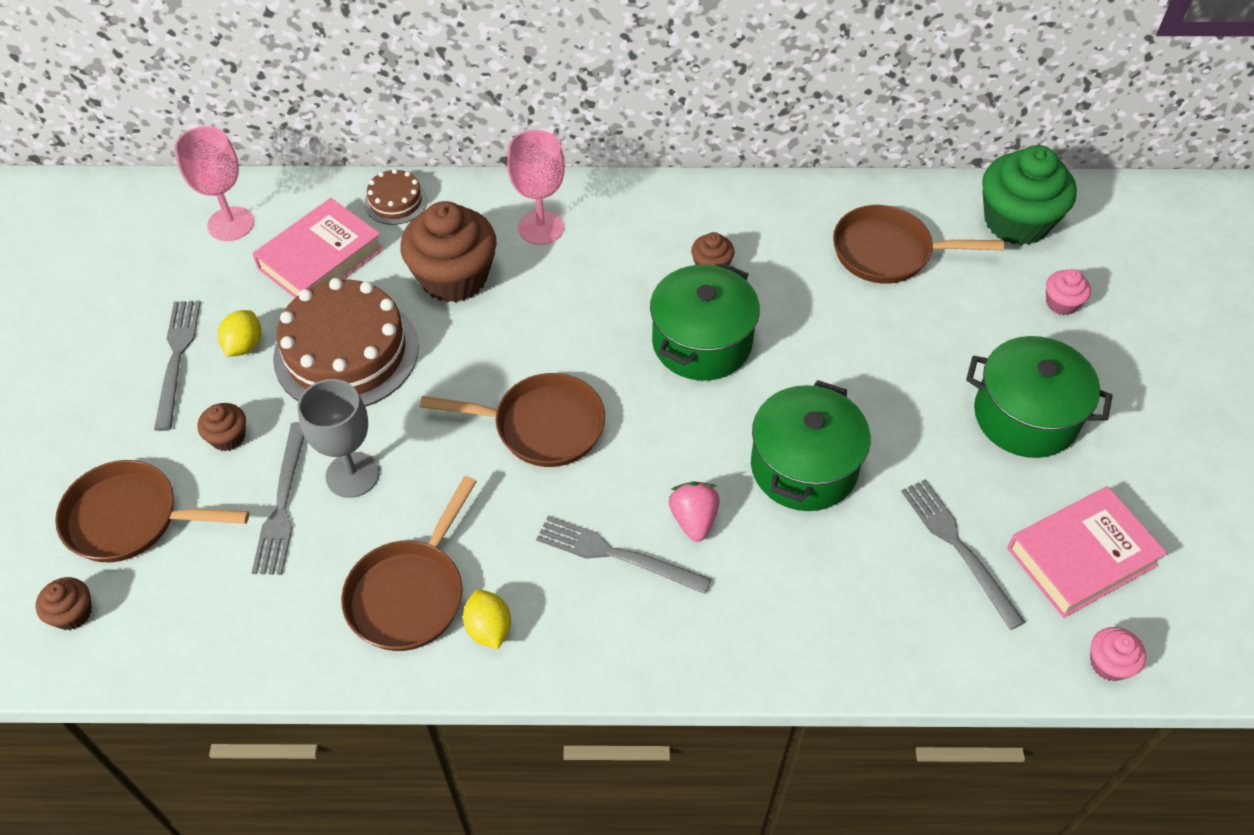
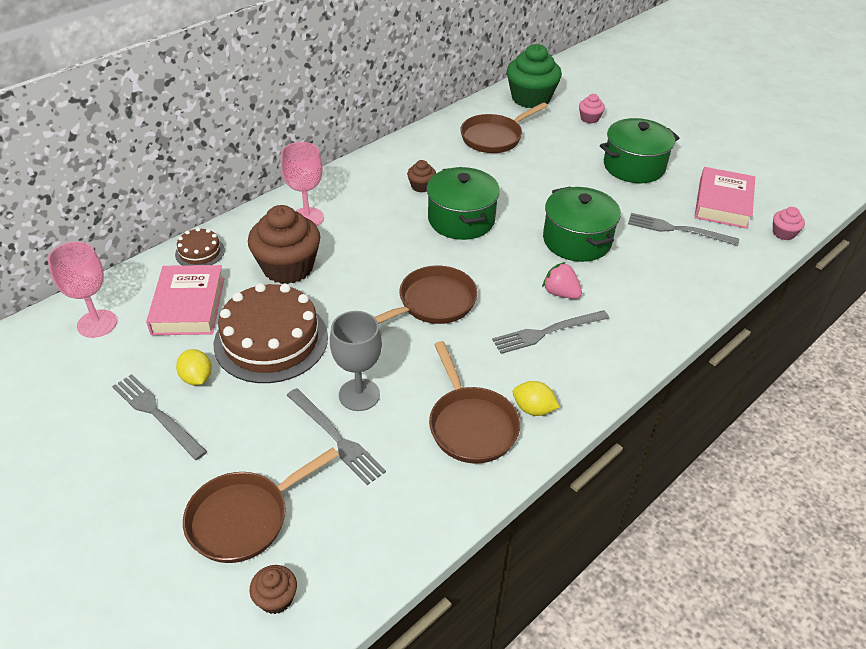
camera: 45 degrees left, 10 degrees down
brown cupcake [197,403,246,451] -> none

